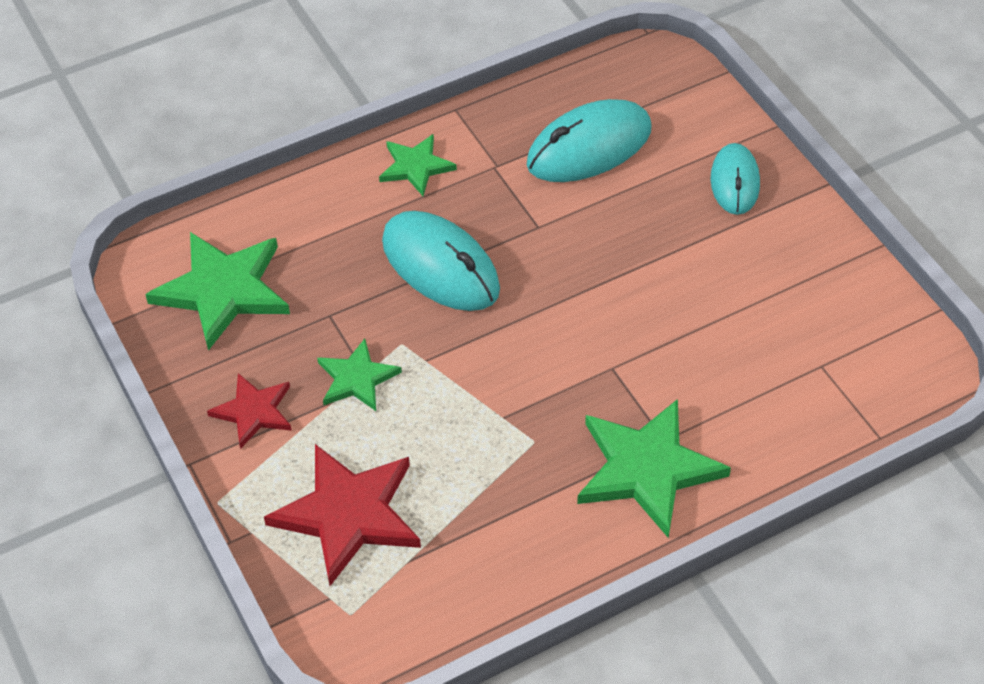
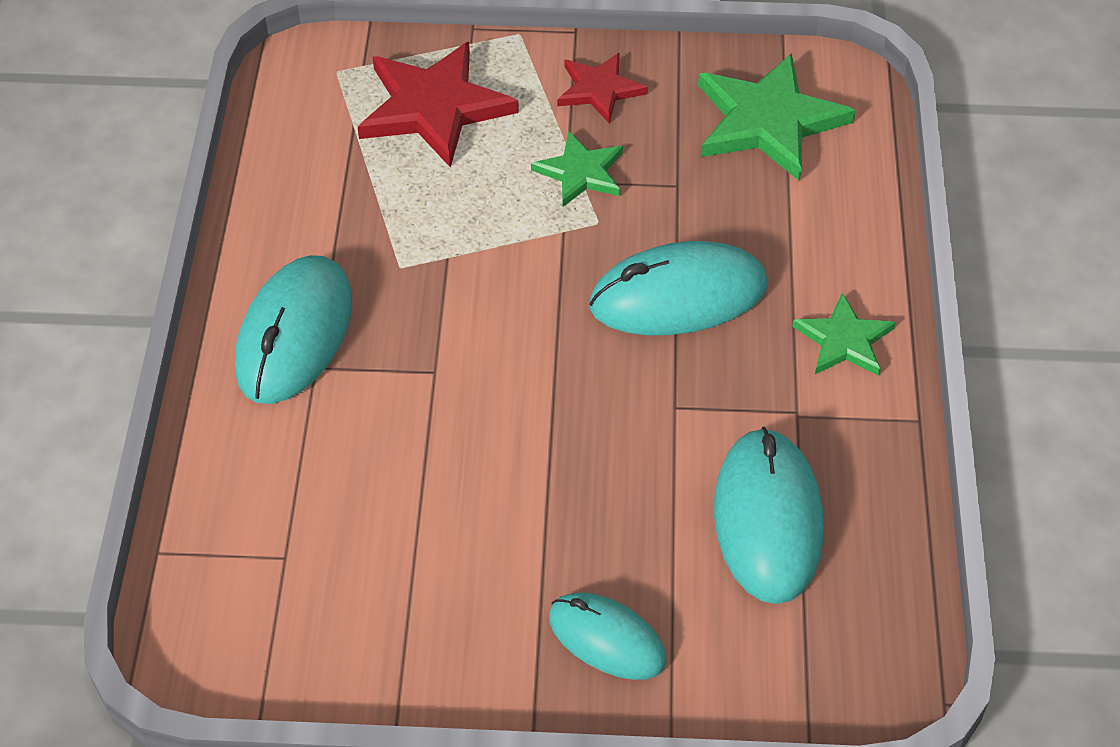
camera: 120 degrees right, 0 degrees up
green star [577,399,731,538] -> turquoise mouse [235,255,352,404]

